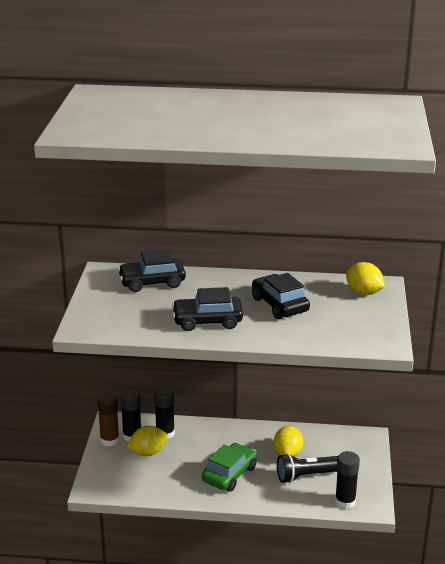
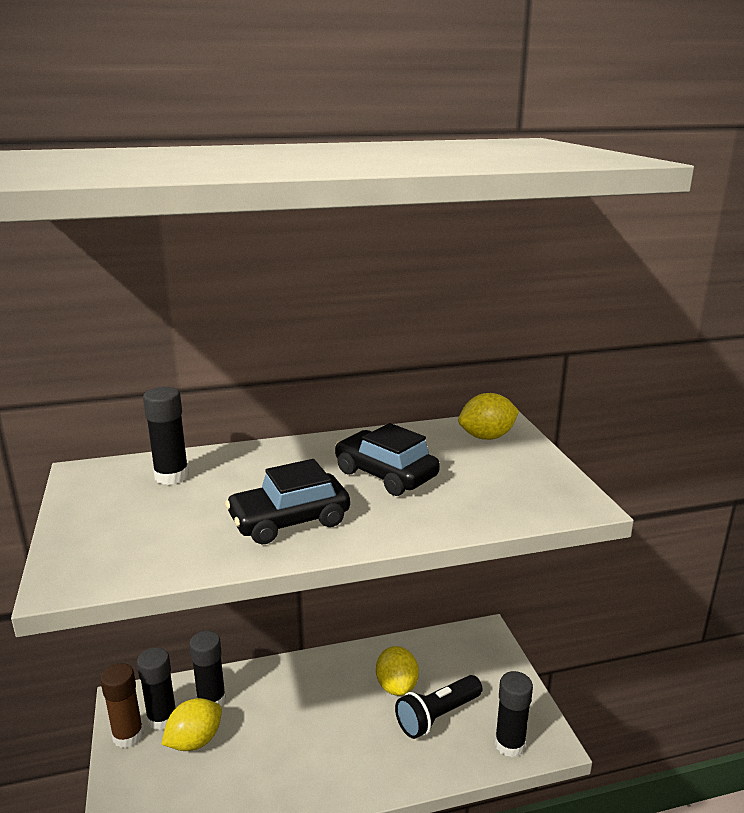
camera: 20 degrees left, 5 degrees down
black car [118,250,186,292] -> black glue stick [143,387,189,485]
green car [202,443,257,492] -> none
yellow lemon [346,262,385,295] -> yellow lemon turned 45 degrees counterclockwise [458,393,519,440]

